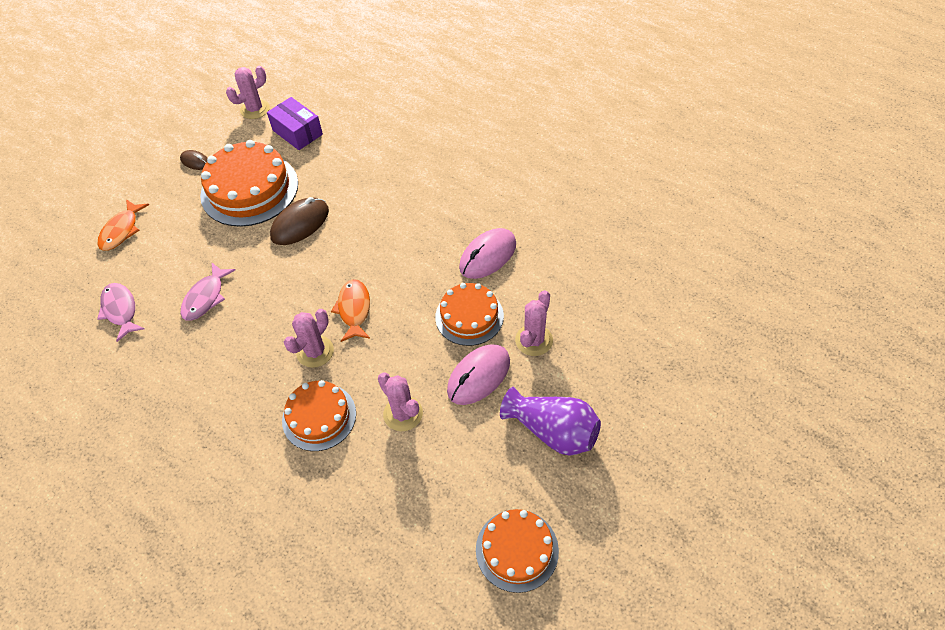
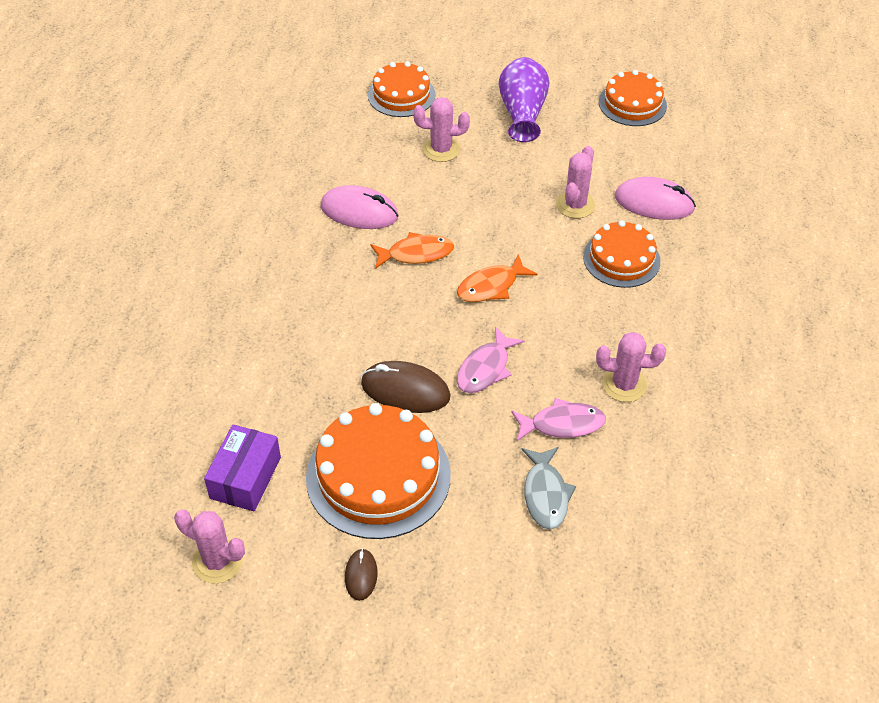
camera: 120 degrees left, 5 degrees down
orange fish [97,199,149,251] -> orange fish moved to [370,232,454,269]
pink fish [97,283,145,342] -> pink fish moved to [457,326,525,393]
pink cactus [284,309,334,368] -> pink cactus moved to [596,332,666,402]
orange cake [435,283,504,346] -> orange cake moved to [368,61,435,117]
pink mouse [447,344,510,405] -> pink mouse moved to [615,177,696,220]
none -> grey fish [521,447,576,530]

